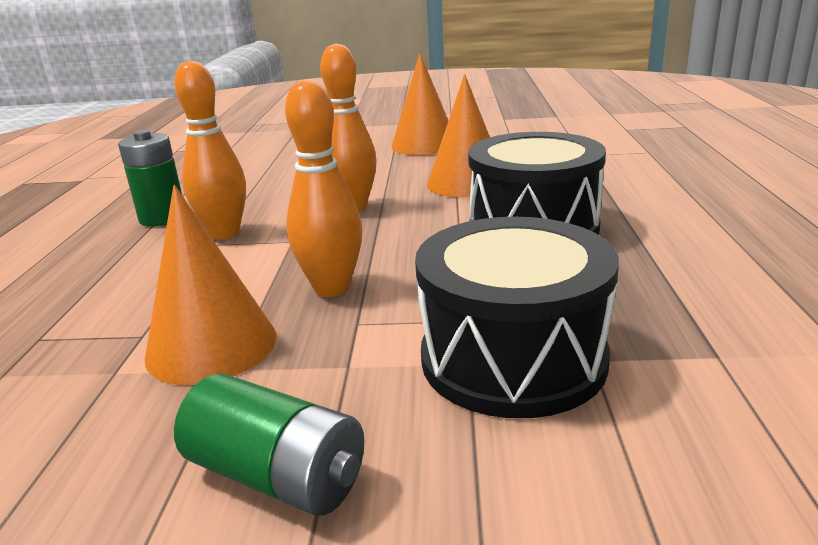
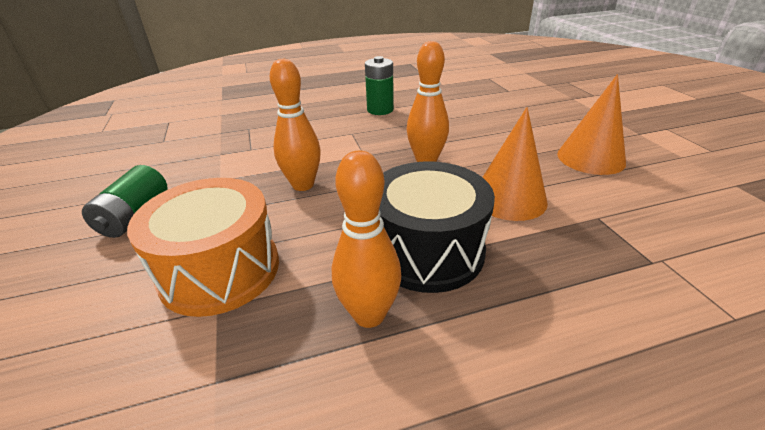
camera: 70 degrees right, 10 degrees up
orange cone [145,185,276,385] -> none
orange bowling pin [174,60,246,240] -> orange bowling pin moved to [332,151,401,328]
black drum [415,217,619,418] -> orange drum [127,178,279,317]

